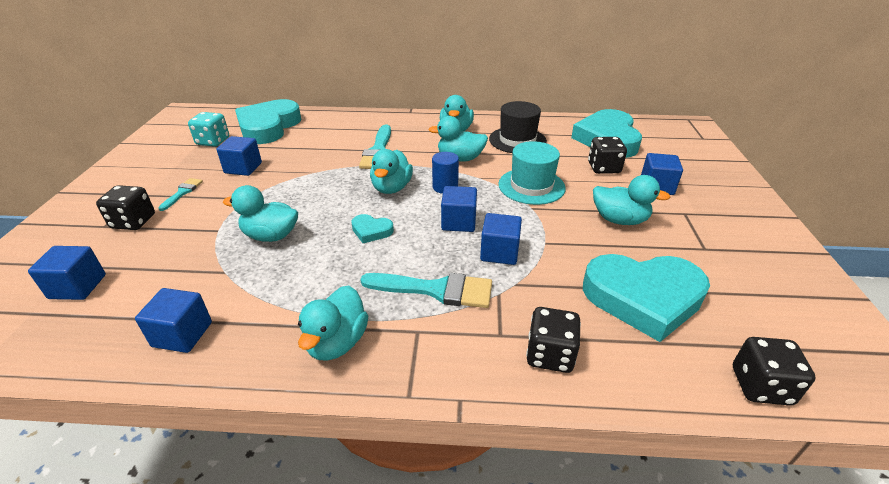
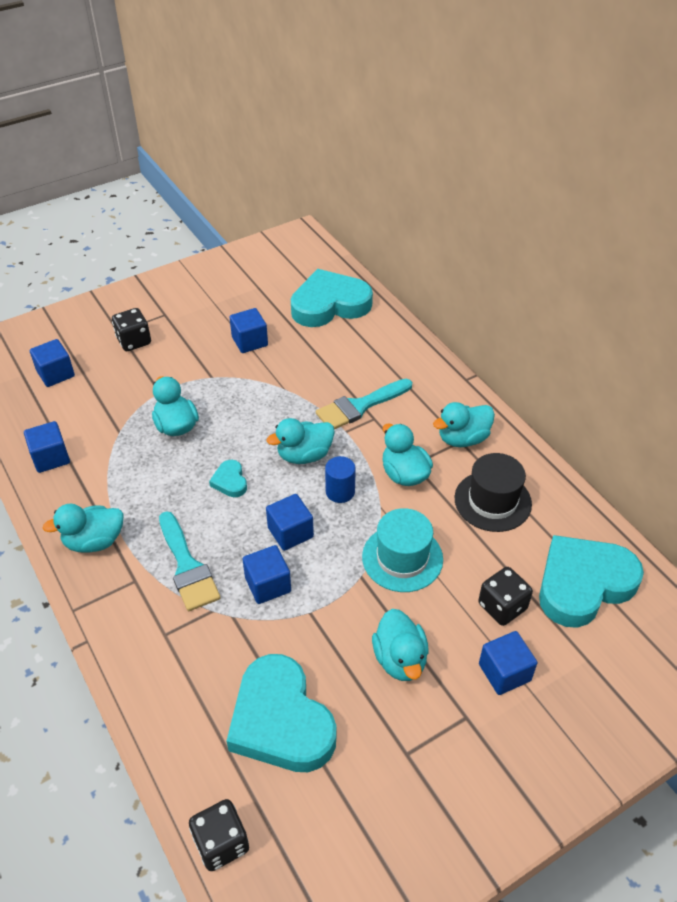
camera: 55 degrees right, 10 degrees up
turquoise brush [158,178,203,211] -> none
turquoise dice [188,112,229,147] -> none
black dice [526,307,581,373] -> none

